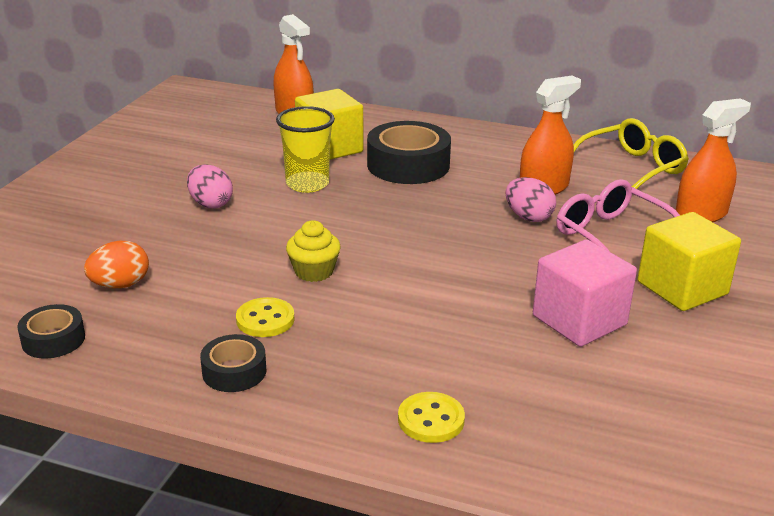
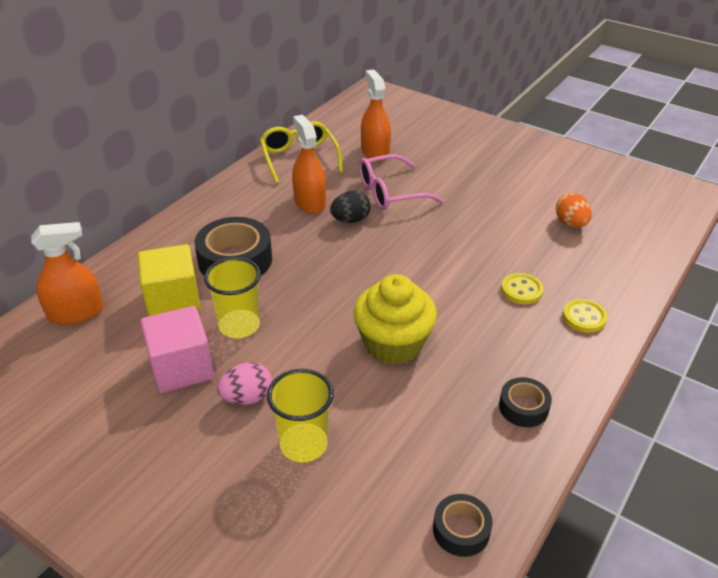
camera: 75 degrees left, 10 degrees up
orange egg [84,241,149,288] -> orange egg moved to [556,193,592,227]
yellow button [236,297,295,337] -> yellow button moved to [501,273,544,304]
yellow cupcake [286,220,341,282] -> yellow cupcake [353,274,437,365], size x1.81
pink egg [506,177,556,222] -> black egg [330,191,371,223]
pink cube [533,240,637,347] -> pink cube moved to [140,306,214,393]
yellow cube [637,212,741,311] -> none
none -> yellow cup [267,369,334,462]

